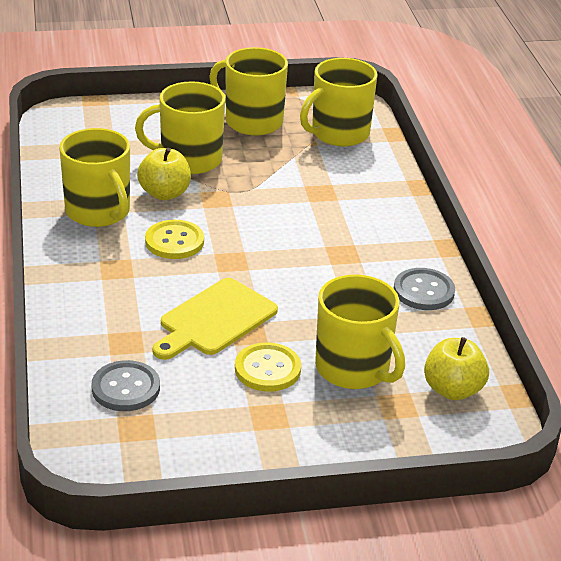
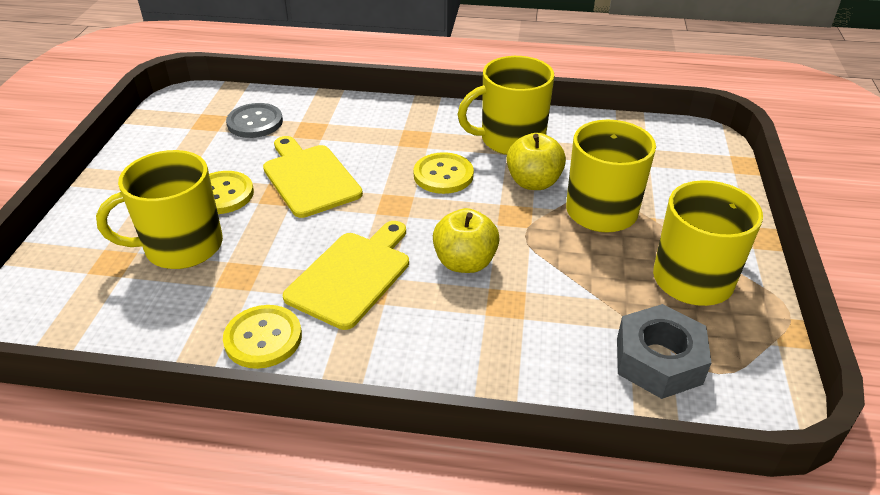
camera: 110 degrees right, 5 degrees up
yellow mug [300,58,378,146] -> grey nut [617,304,712,399]
grey button [394,268,455,310] -> yellow button [223,305,302,369]
yellow apple [424,337,489,400] -> yellow apple moved to [433,208,500,273]
none -> yellow cutting board [283,221,409,330]

